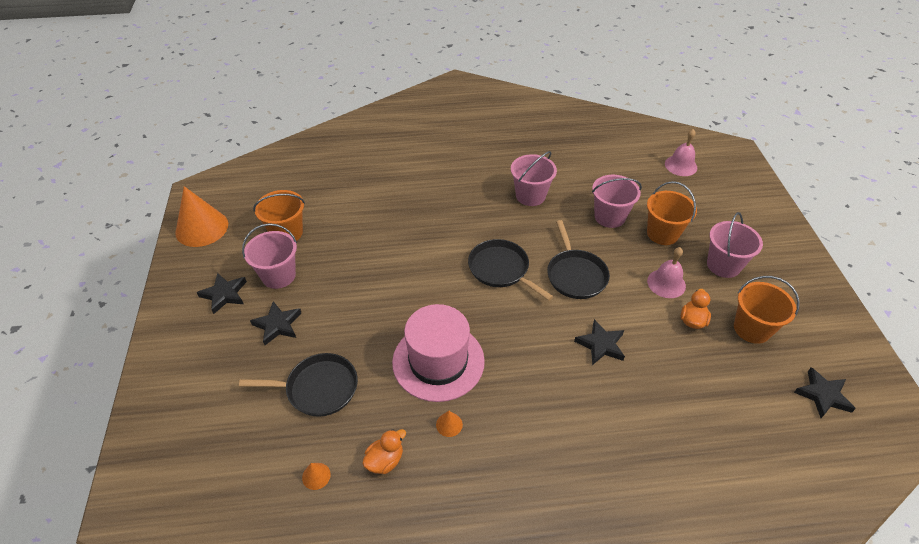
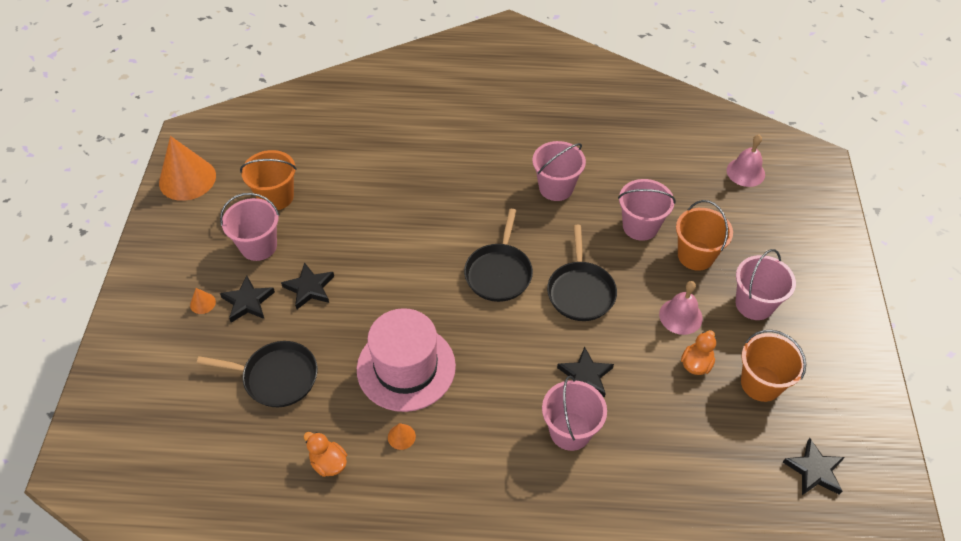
camera: 10 degrees right, 5 degrees up
black star [197,273,247,314] -> black star moved to [281,262,334,309]
orange cone [302,463,331,490] -> orange cone moved to [190,288,216,314]
orange duck [362,429,406,474] -> orange duck turned 105 degrees counterclockwise [304,432,347,477]
black pan [468,239,553,301] -> black pan turned 135 degrees counterclockwise [464,209,533,302]
none -> pink bucket [542,376,607,451]

